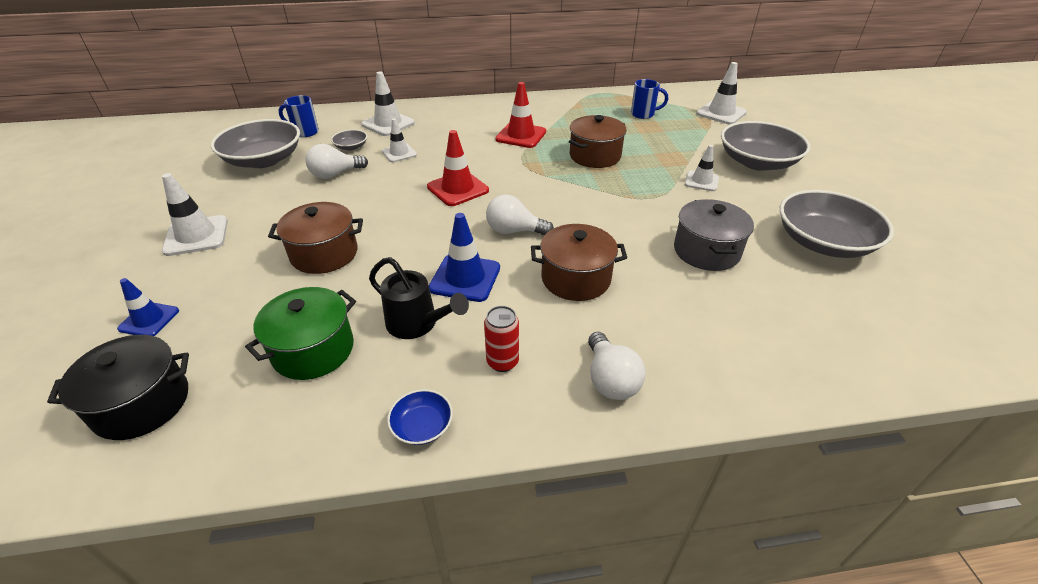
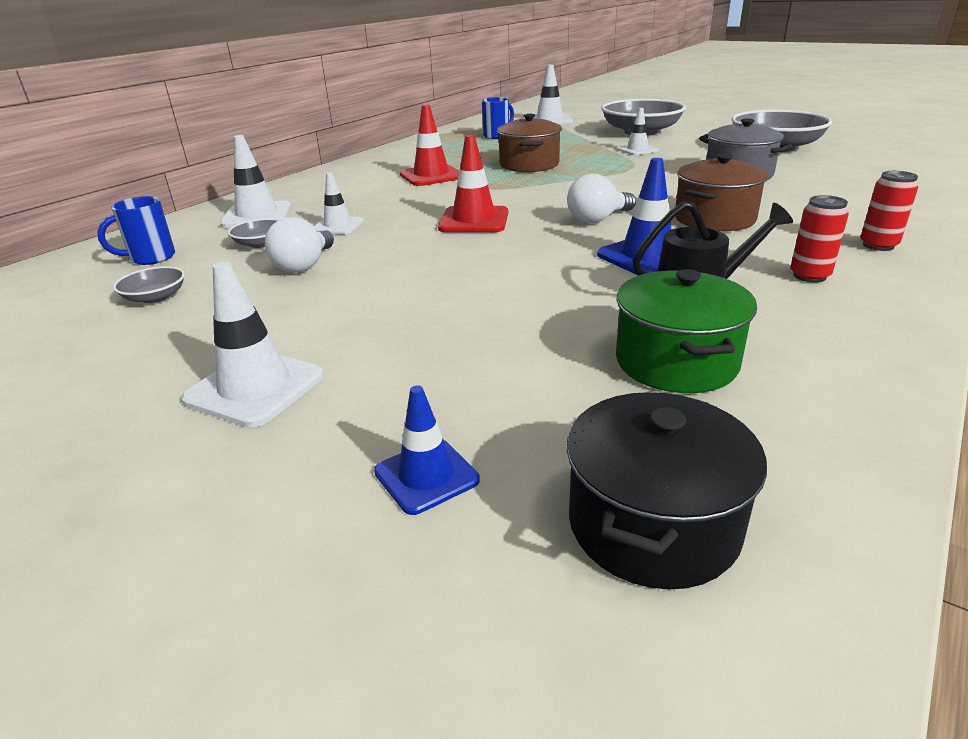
camera: 45 degrees left, 10 degrees down
grey bowl [211,119,300,168] -> grey bowl [113,266,185,303], size x0.44
brown pot [268,202,363,274] -> none
blue bowl [387,389,453,445] -> none
white light bulb [588,332,646,400] -> red can [860,171,918,251]

